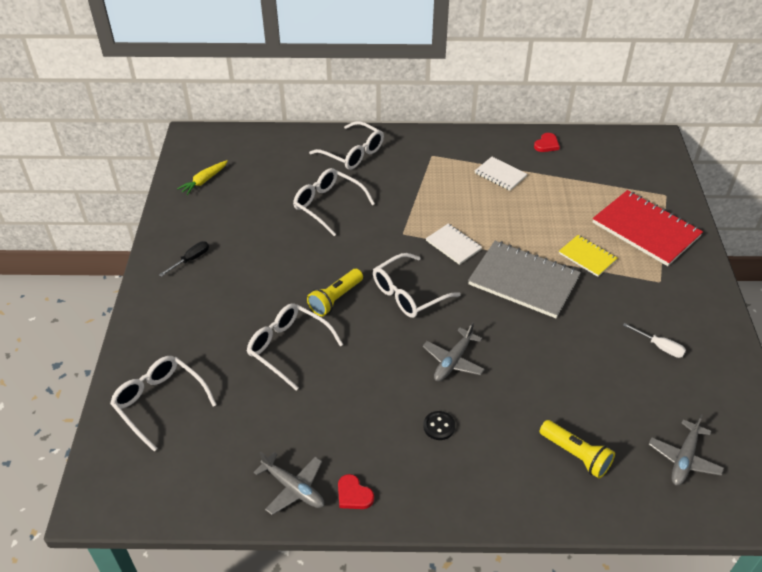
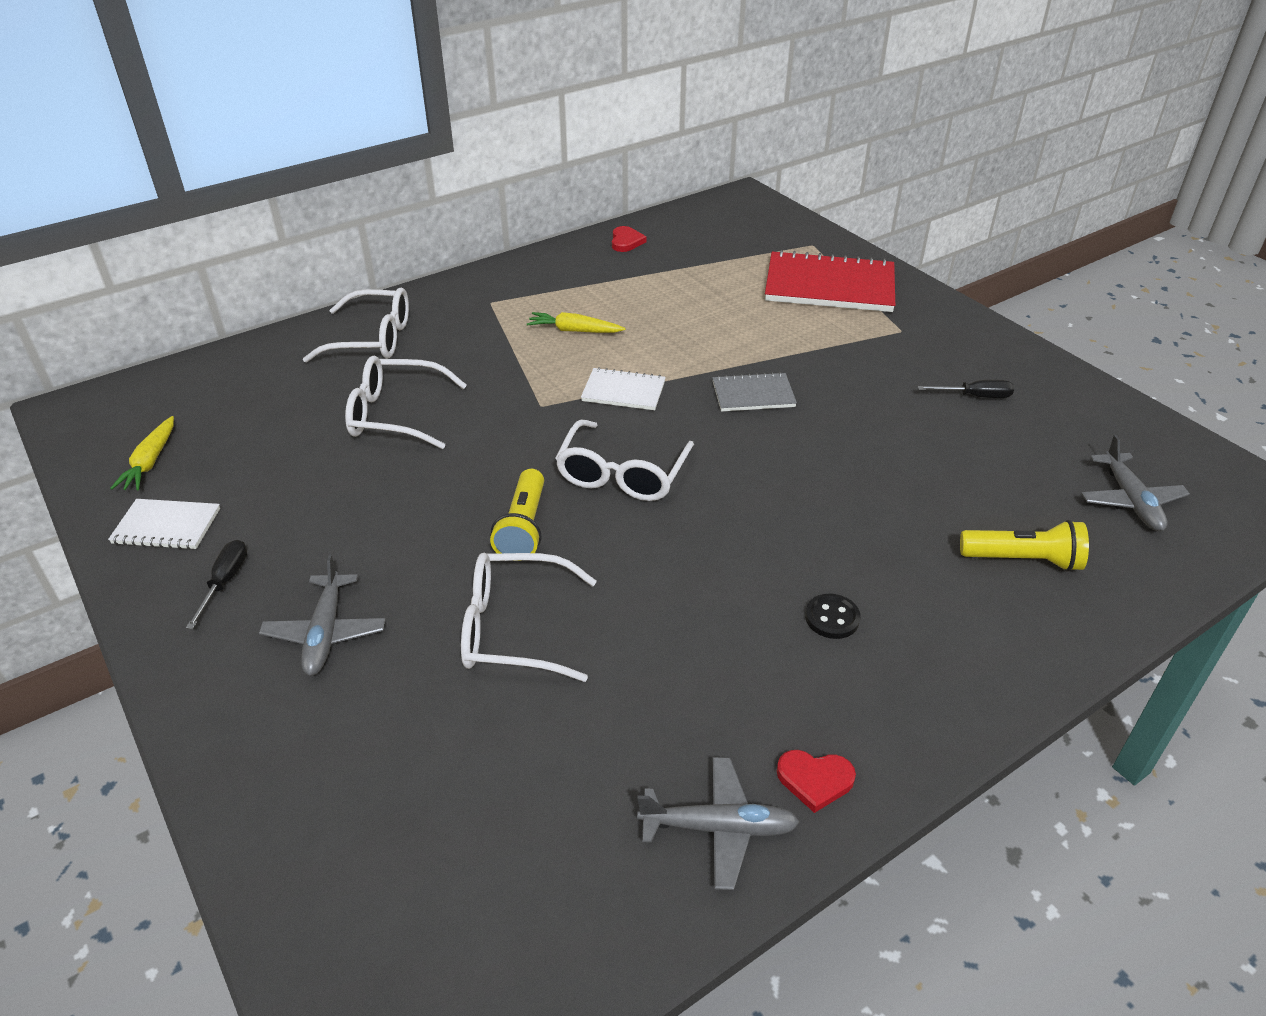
camera: 35 degrees left, 5 degrees down
white glasses [110,356,217,451] -> none
grey plane [422,322,485,381] -> grey plane moved to [259,555,386,676]
grey notebook [468,241,581,318] -> grey notebook [712,372,797,412], size x0.52
white notebook [475,157,527,191] -> white notebook moved to [108,499,220,550]
yellow notebook [559,235,617,277] -> none
white screwdriver [623,323,686,358] -> black screwdriver [918,380,1014,398]
none -> yellow carrot [527,312,626,333]

